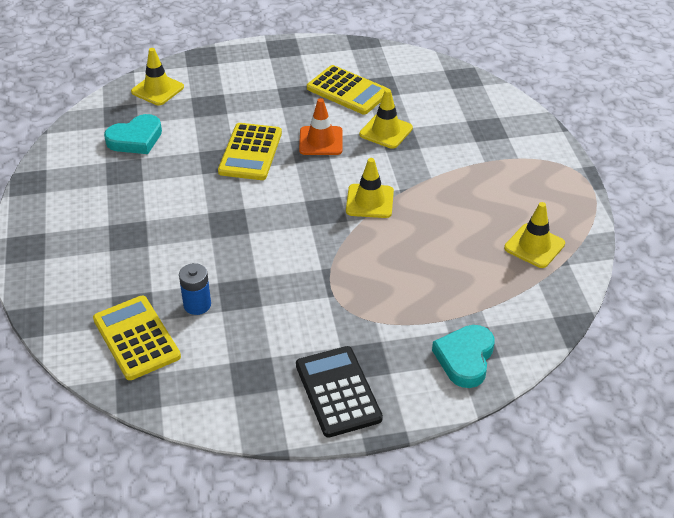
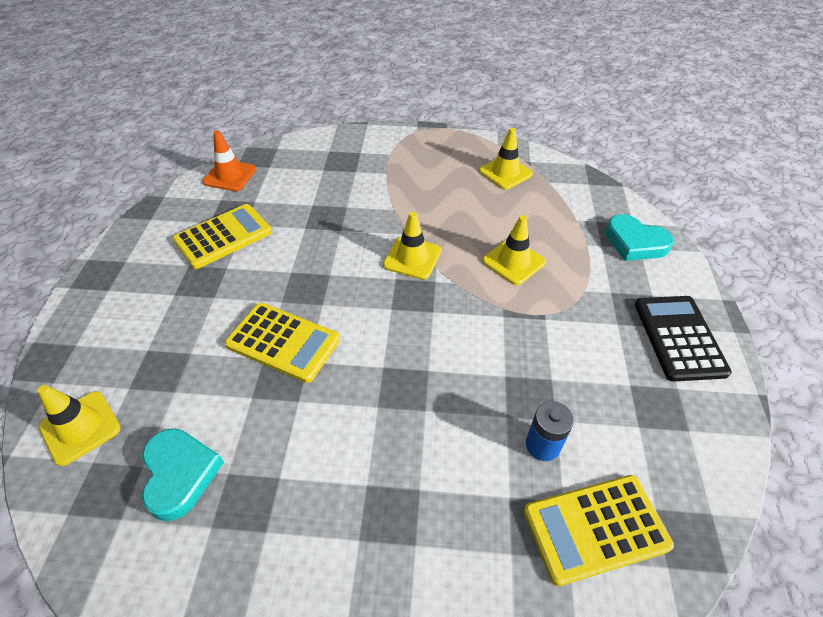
camera: 75 degrees left, 5 degrees up
black calculator [296,346,383,438] -> black calculator turned 90 degrees clockwise [635,296,732,382]
orange traffic cone [299,98,343,155] -> orange traffic cone moved to [202,130,256,191]
yellow traffic cone [359,89,413,149] -> yellow traffic cone moved to [482,215,546,285]

